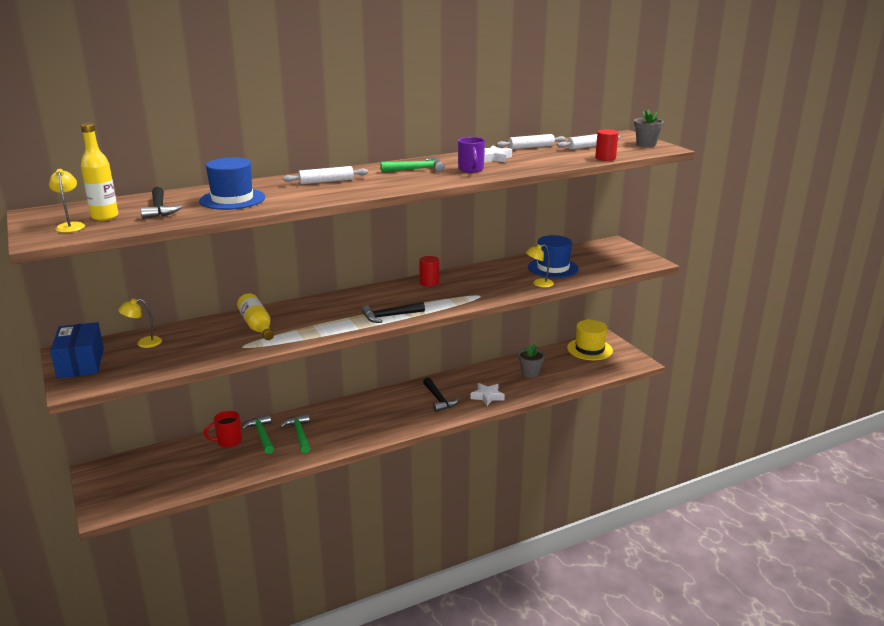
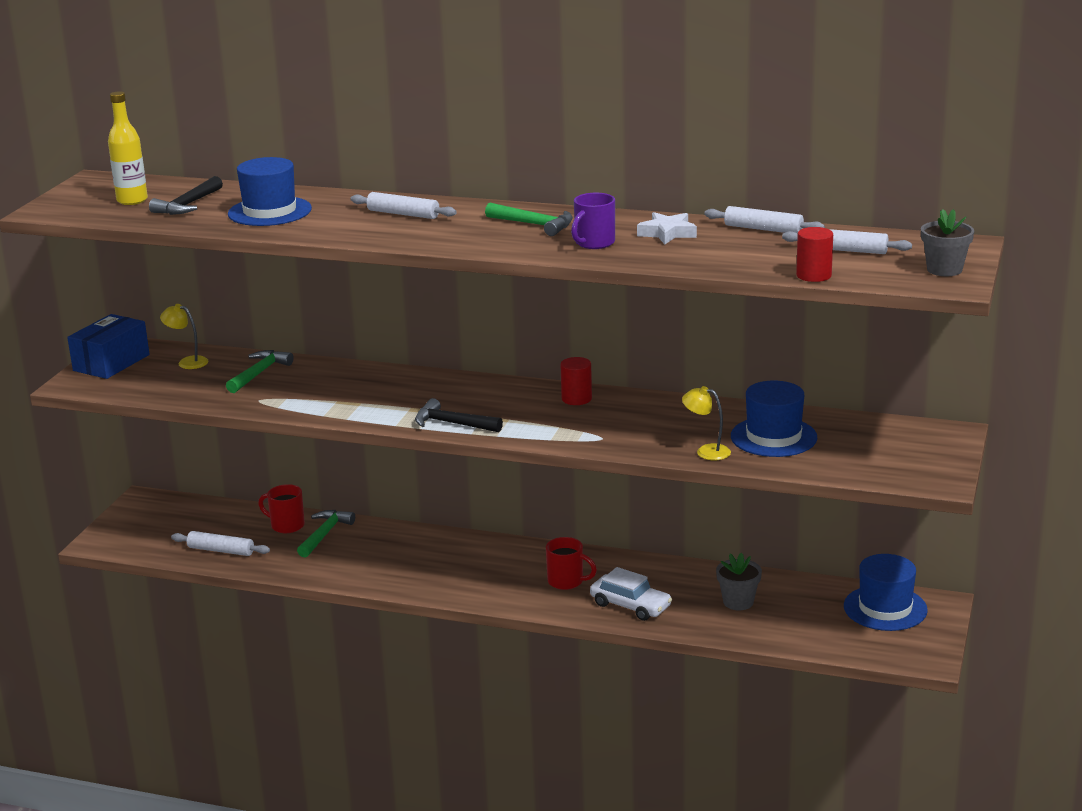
camera: 45 degrees right, 0 degrees up
yellow lamp [49,169,85,233] -> none
yellow bottle [237,293,274,340] -> none
green hammer [280,414,311,454] -> green hammer moved to [226,350,294,393]
black hammer [423,378,459,412] -> red mug [546,537,597,590]
white star [470,383,505,406] -> white car [590,567,672,621]
yellow hat [567,320,613,360] -> blue hat [844,554,928,631]
none -> white rolling pin [171,531,270,556]

